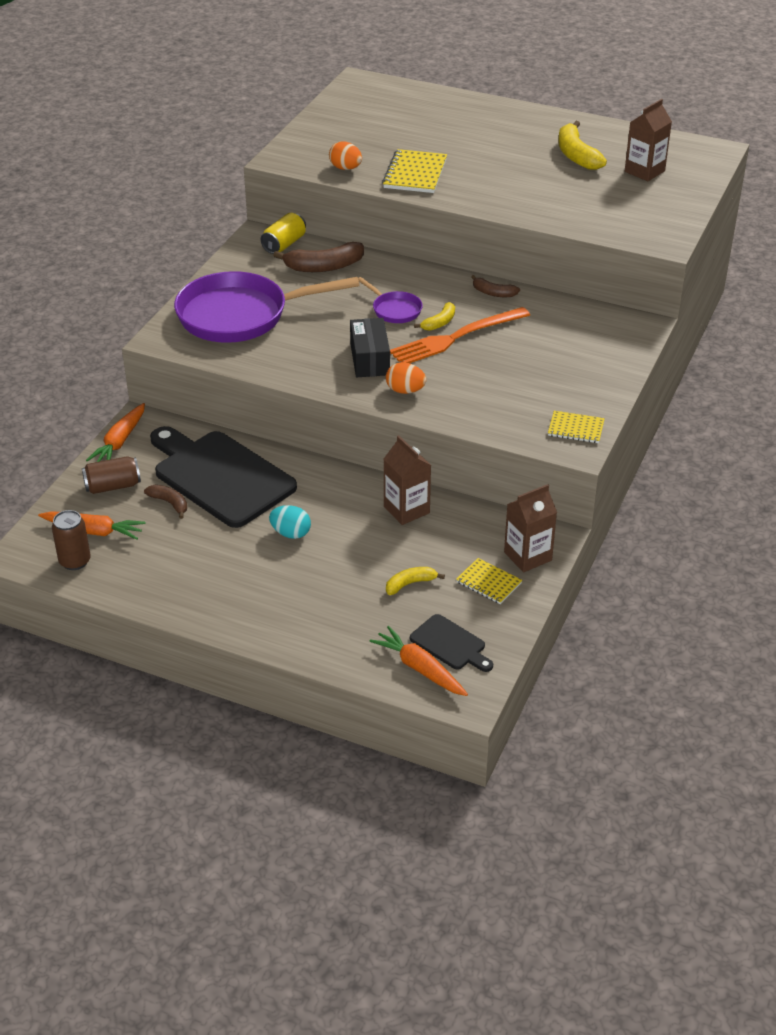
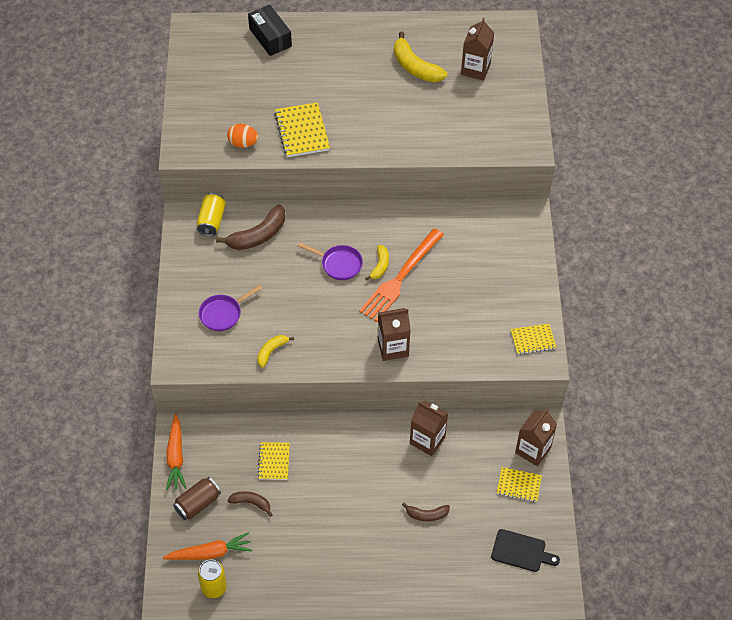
camera: 25 degrees left, 15 degrees up
brown can [52,510,91,570] -> yellow can [198,559,227,598]
black cutting board [150,426,297,528] -> yellow notebook [257,442,290,480]
purple pan [174,271,360,343] -> purple pan [199,285,262,331], size x0.45
turquoise egg [269,505,311,539] -> none
black box [350,318,390,377] -> black box moved to [248,5,292,56]
orange carrot [370,626,468,696] -> none
orange egg [386,362,426,394] -> brown carton [378,308,411,361]
yellow banana [386,567,445,595] -> yellow banana moved to [257,335,294,368]
brown banana [471,275,520,297] -> brown banana moved to [402,502,450,521]

